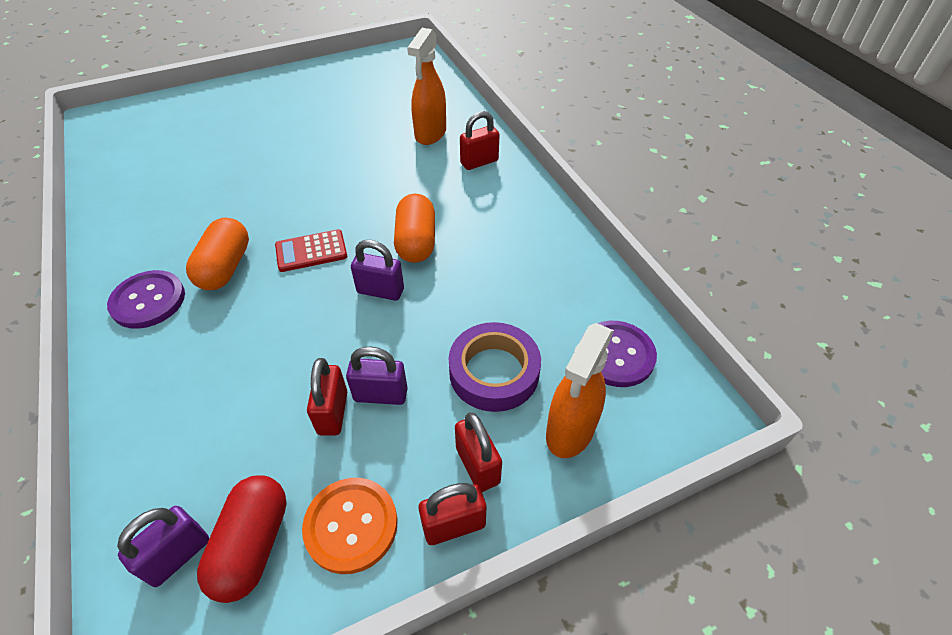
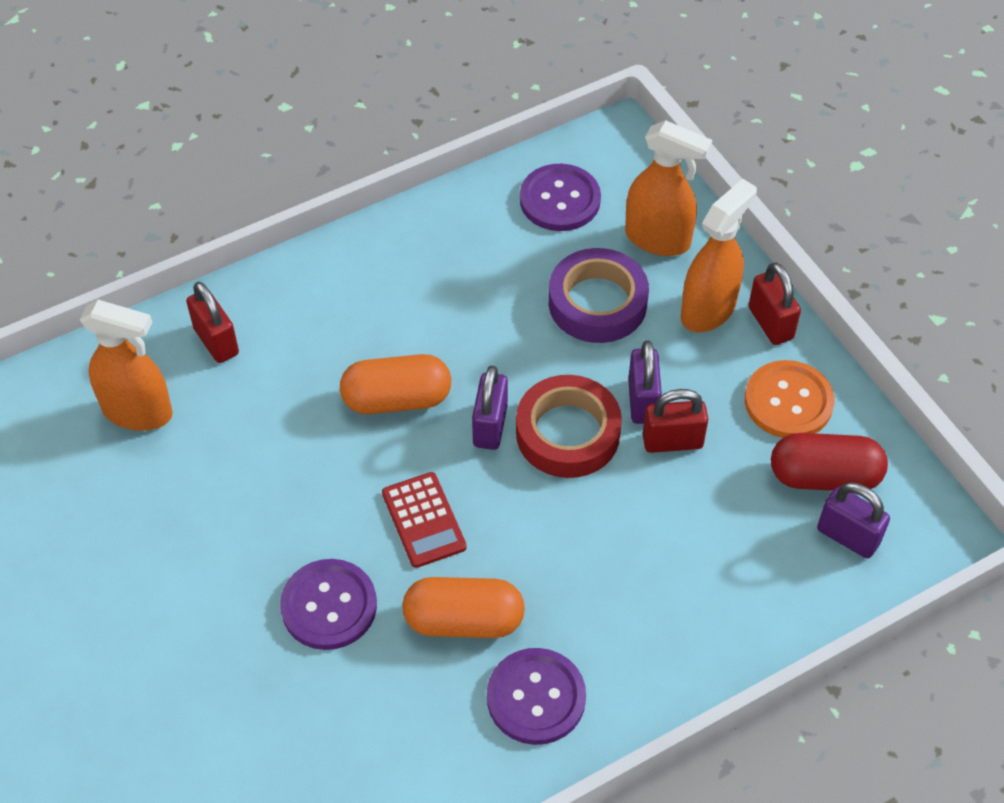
camera: 95 degrees left, 5 degrees up
red padlock [455,412,502,492] -> orange spray bottle [681,179,757,333]
none -> purple button [280,559,377,650]
none -> red tape [516,375,622,478]

